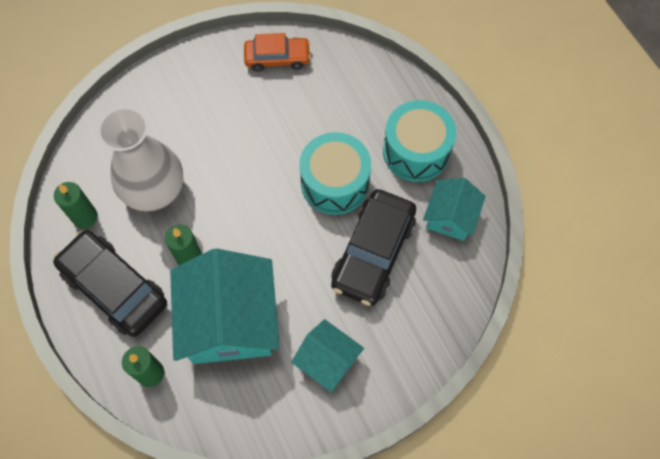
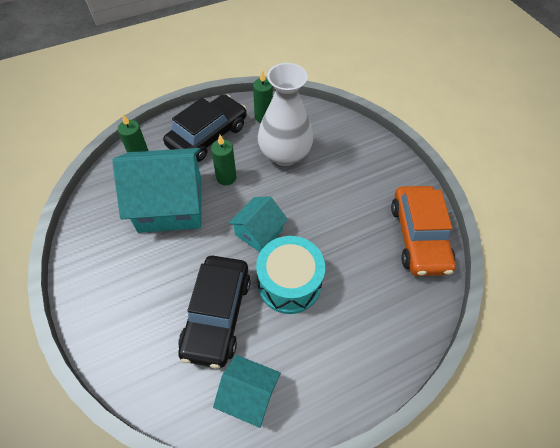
camera: 90 degrees right, 10 degrees down
orange car [244,33,311,72] -> orange car [391,186,456,276], size x1.60
turquoise house [291,319,364,393] -> turquoise house moved to [228,196,288,252]
black car [331,189,416,306] -> black car turned 105 degrees counterclockwise [178,256,251,369]
turquoise drum [383,100,456,182] -> none

